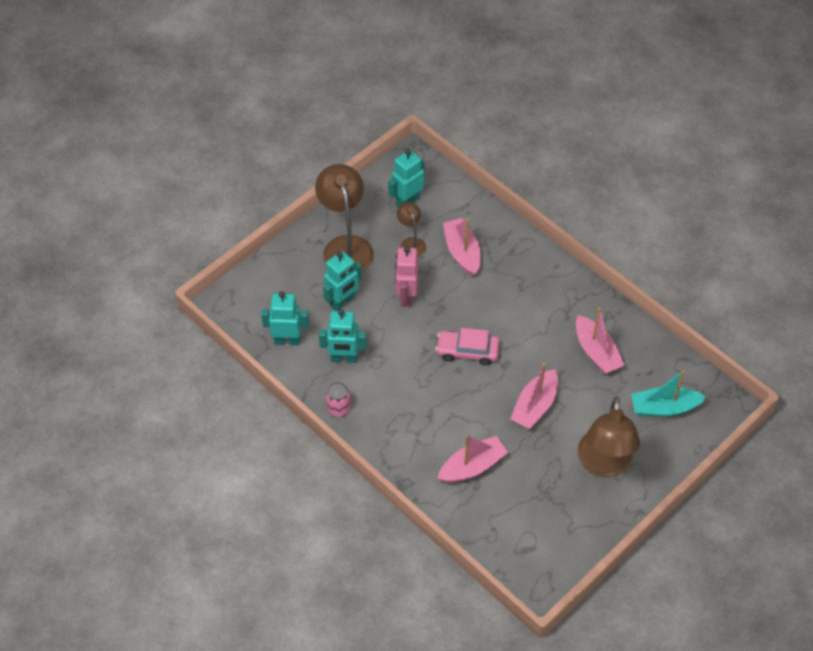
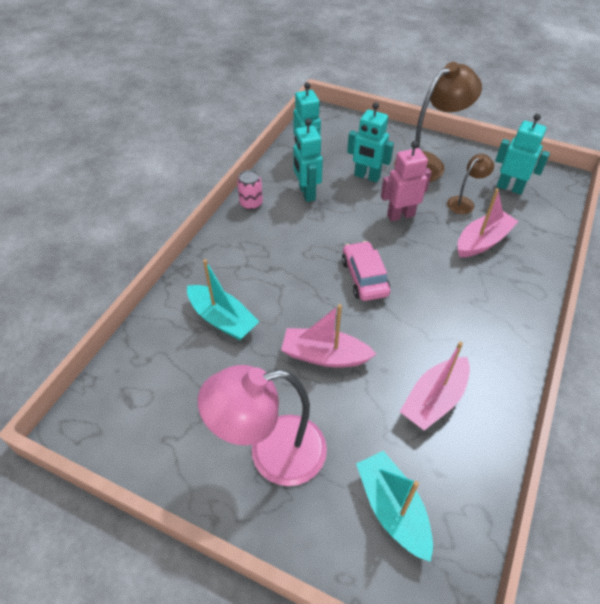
camera: 70 degrees right, 5 degrees down
pink boat [438,435,509,483] -> turquoise boat [187,259,260,340]
brown lamp [577,397,640,477] -> pink lamp [198,365,327,486]

